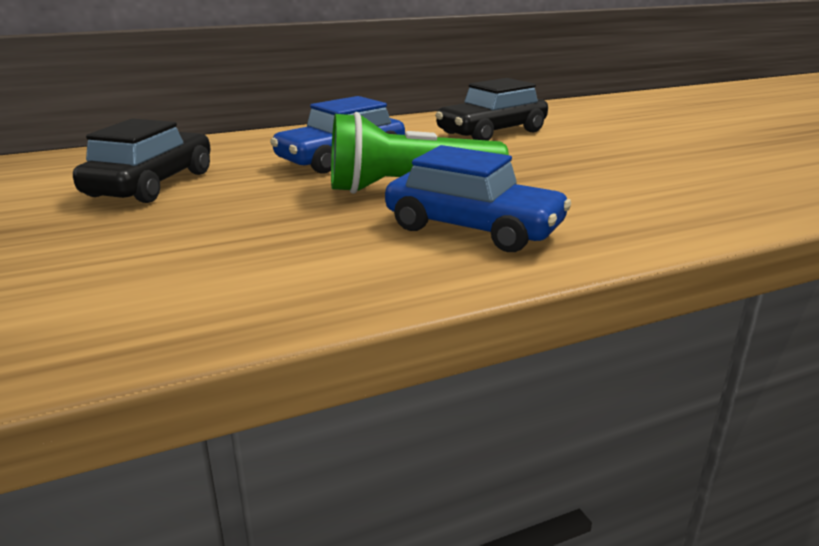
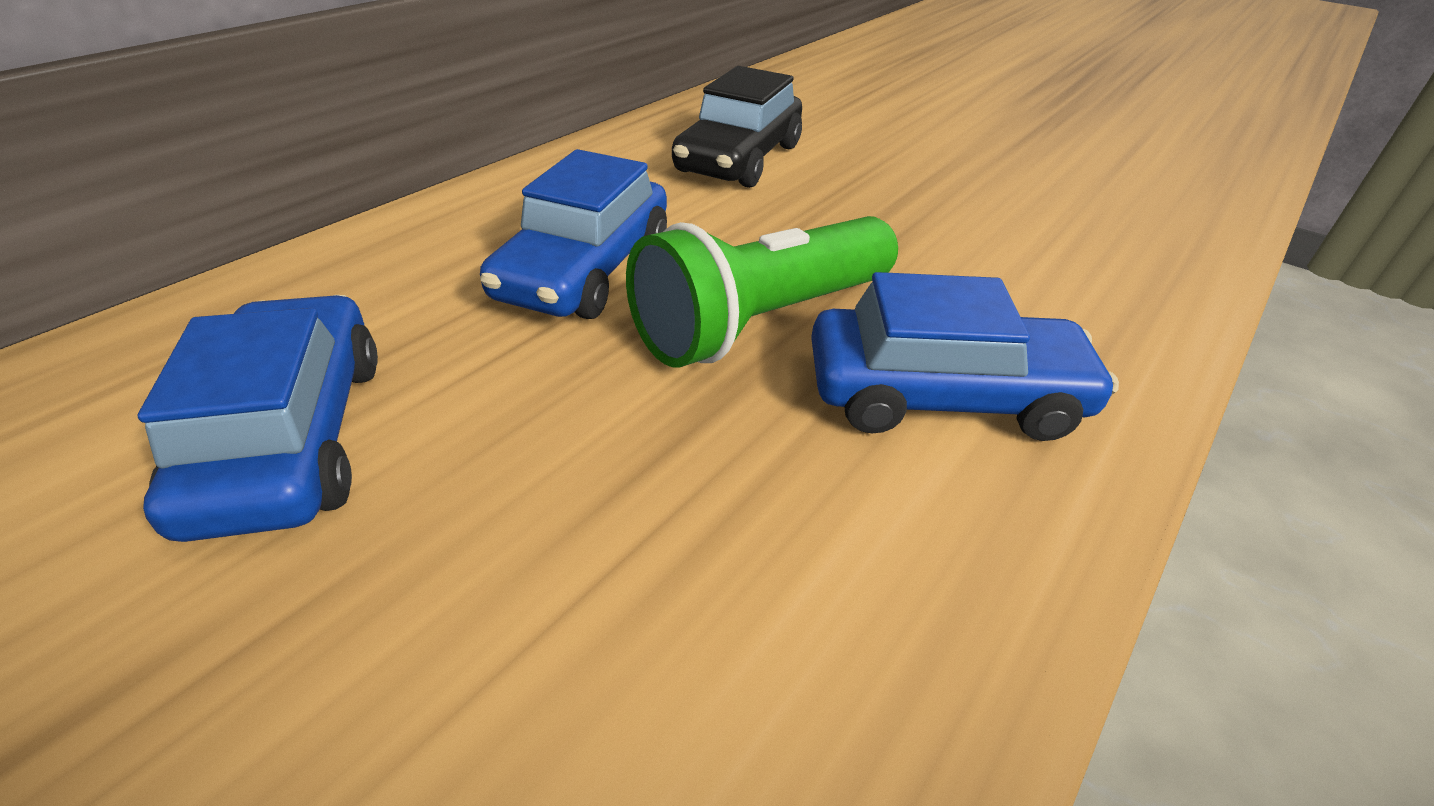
camera: 30 degrees left, 15 degrees up
black car [73,119,211,203] -> blue car [138,295,378,542]

